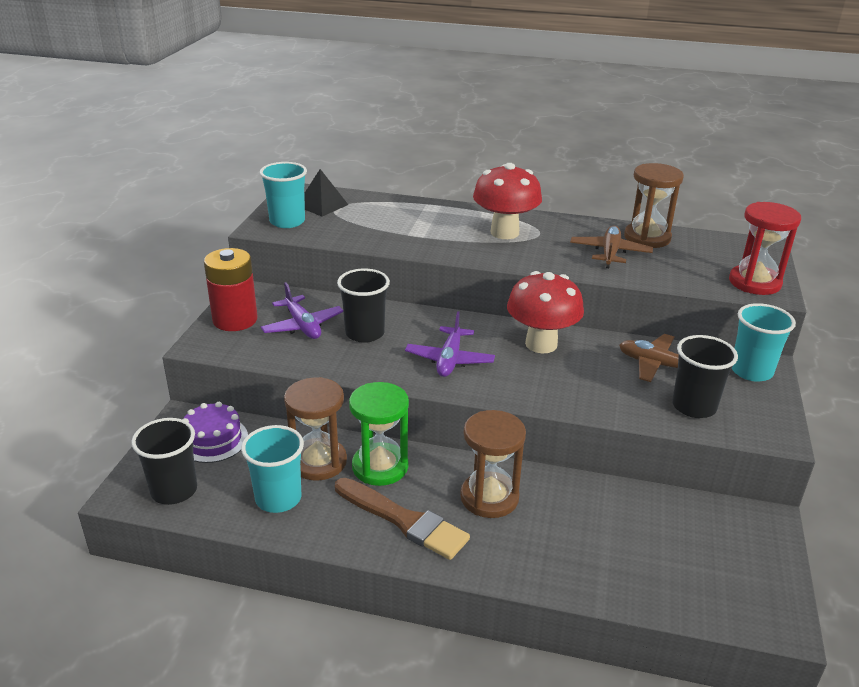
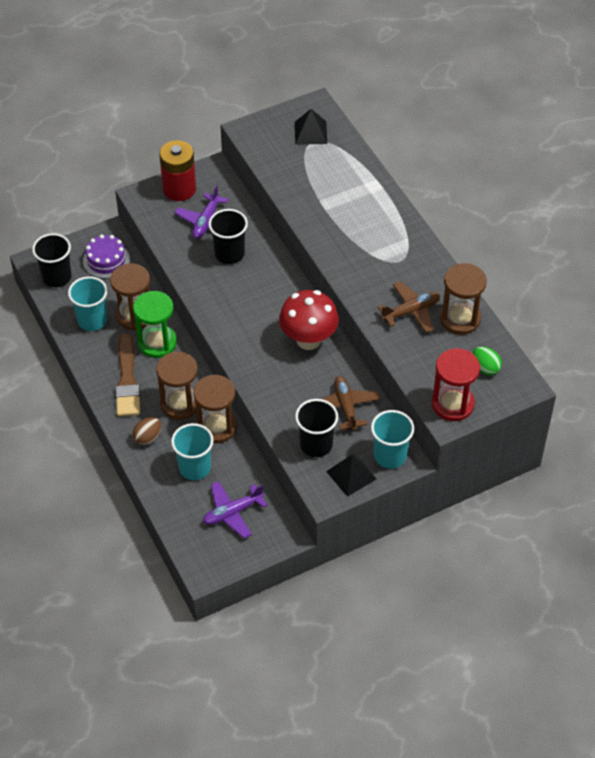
camera: 50 degrees right, 20 degrees up
turquoise cup [260,162,307,228] -> turquoise cup moved to [171,423,214,480]
purple plane [405,311,495,377] -> purple plane moved to [203,481,267,538]
red mushroom [473,163,542,239] -> none
none -> brown egg [133,417,161,445]
none -> brown hourglass [193,375,237,443]
none -> black pyramid [326,454,376,497]
none -> green egg [473,347,502,375]

